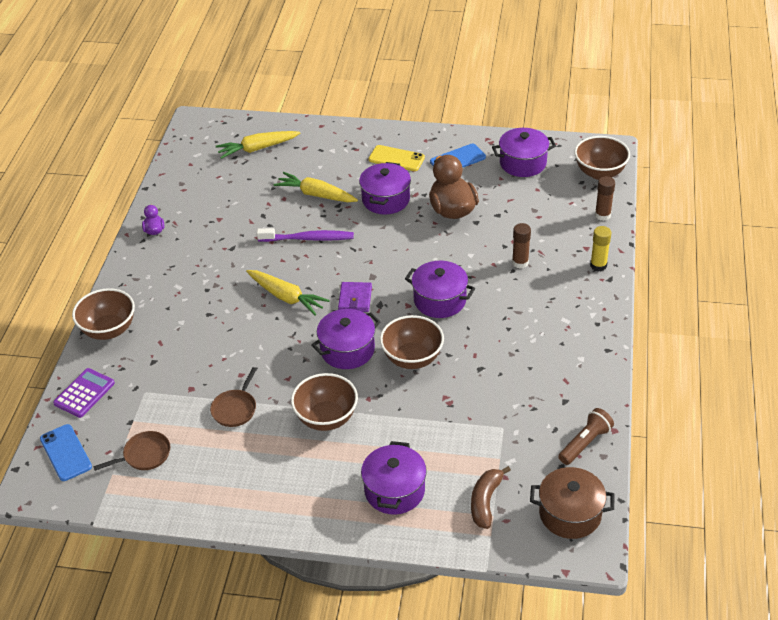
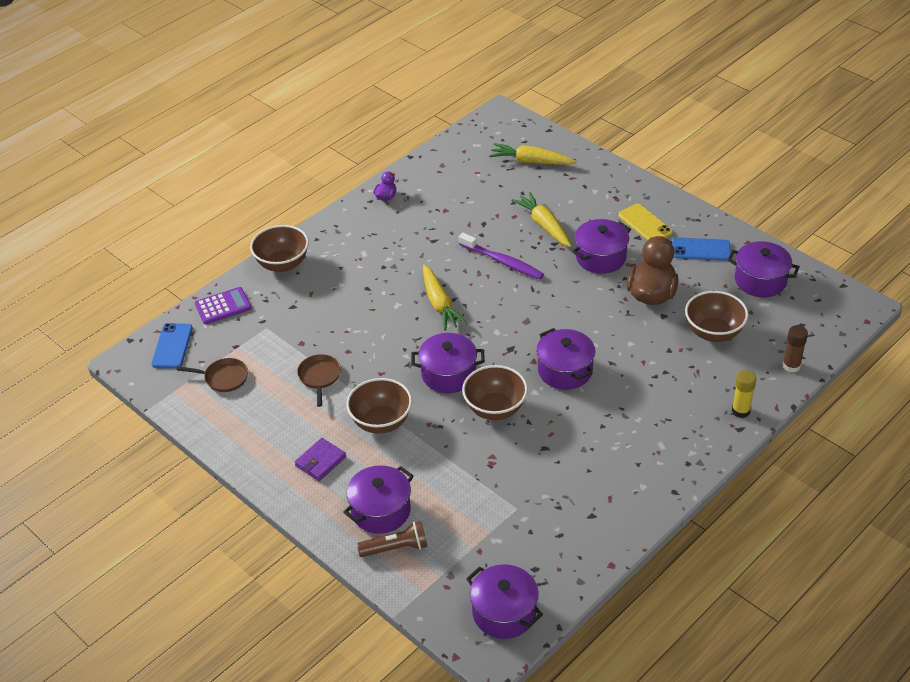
camera: 35 degrees right, 0 degrees up
brown pan [210,367,257,427] -> brown pan turned 120 degrees clockwise [297,354,341,407]
purple wallet [338,282,372,312] -> purple wallet moved to [295,438,346,481]
brown banana [471,466,511,529] -> none
brown glue stick [512,223,531,269] -> none
brown pot [530,467,615,539] -> purple pot [466,564,543,639]
brown flashlight [558,408,614,465] -> brown flashlight moved to [357,521,428,557]
brown bowl [574,136,630,180] -> brown bowl moved to [685,291,748,342]

